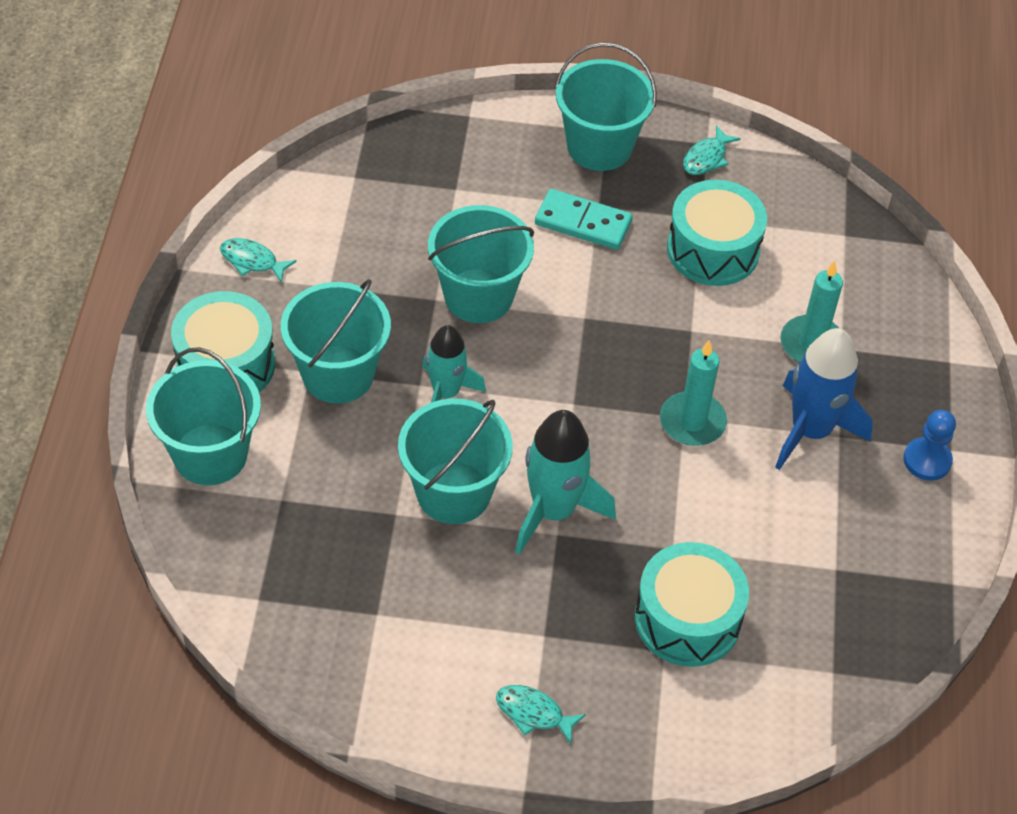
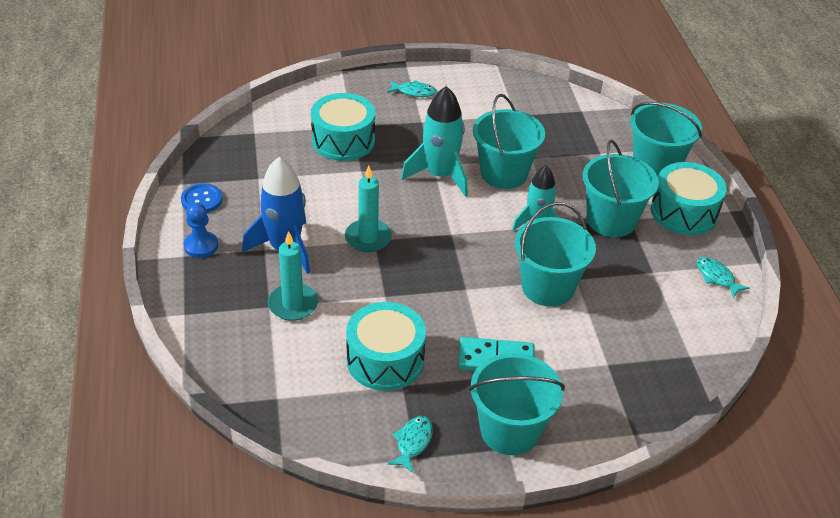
camera: 165 degrees right, 10 degrees down
turquoise fish [220,238,297,283] -> turquoise fish turned 135 degrees counterclockwise [697,257,750,298]
none -> blue button [181,183,223,213]

